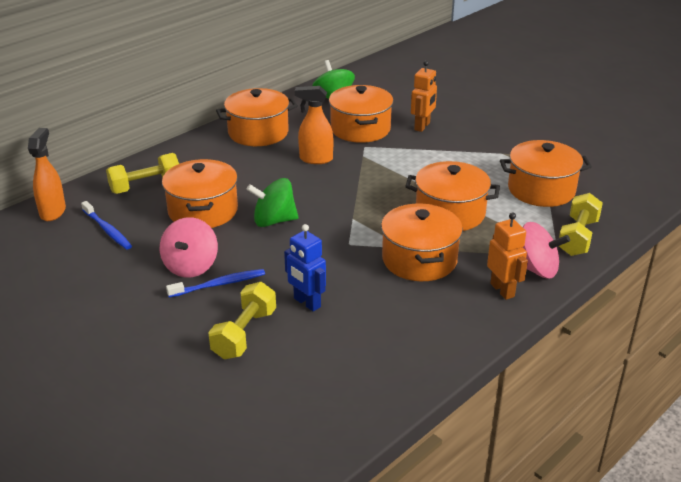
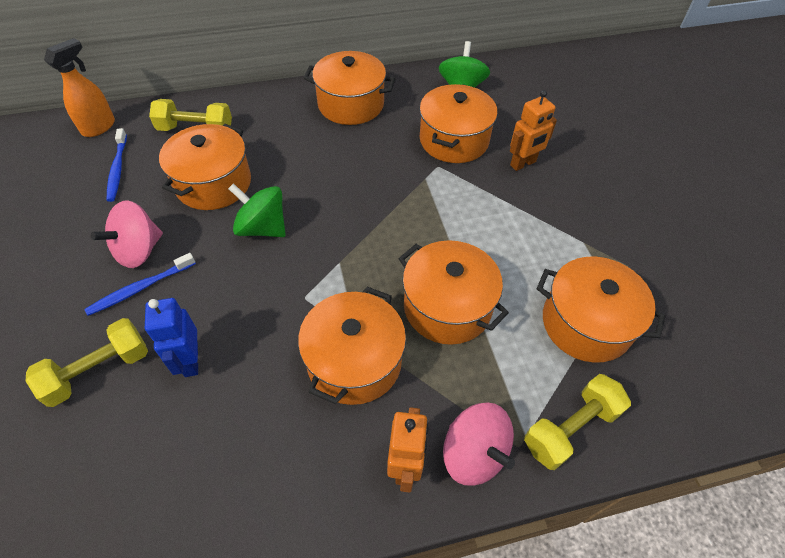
camera: 30 degrees right, 20 degrees up
blue toothbrush [166,269,265,298] -> blue toothbrush turned 135 degrees clockwise [84,253,196,316]
orange spray bottle [295,86,333,164] -> none

